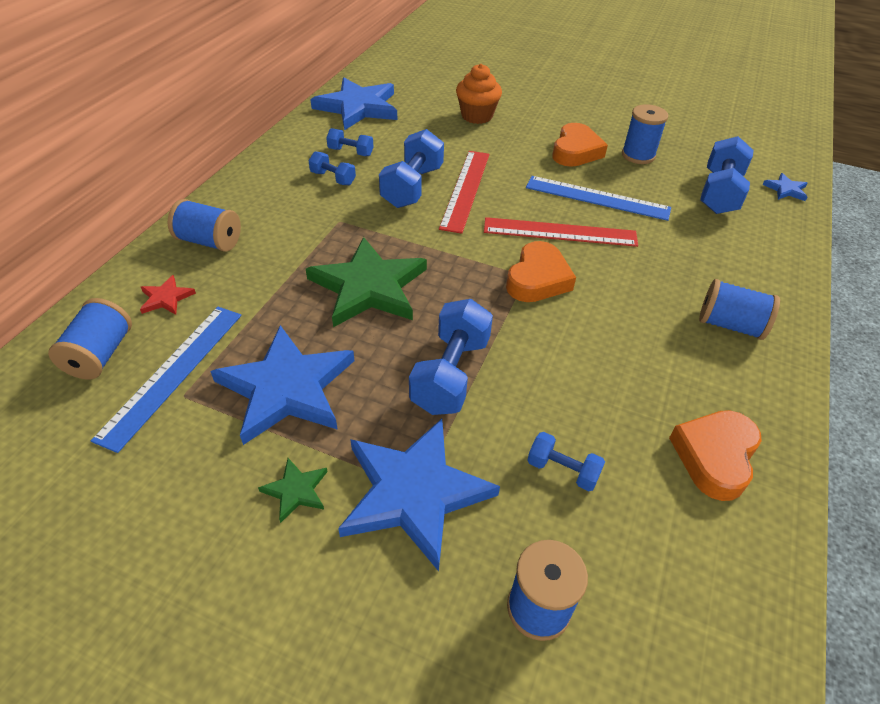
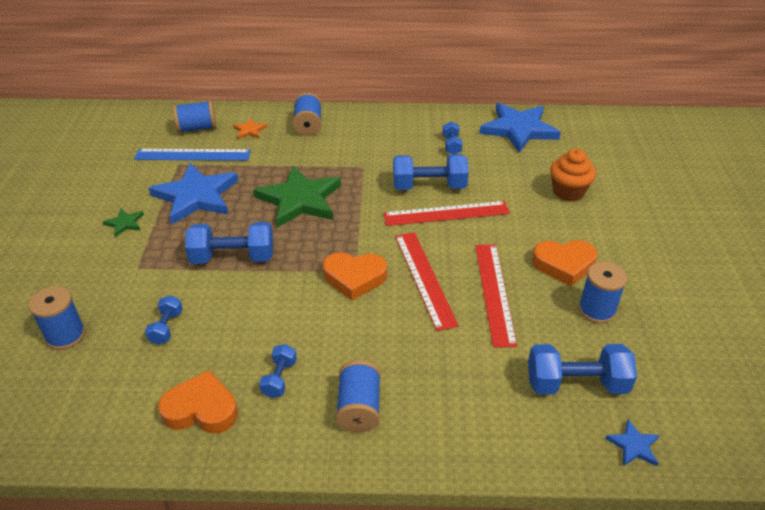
camera: 70 degrees right, 5 degrees down
red star [140,275,196,315] -> orange star [233,118,267,139]
blue dumbbell [308,151,356,185] -> blue dumbbell moved to [259,344,297,398]
blue star [338,419,500,571] -> none
blue ruler [526,176,671,221] -> red ruler [475,245,517,348]

